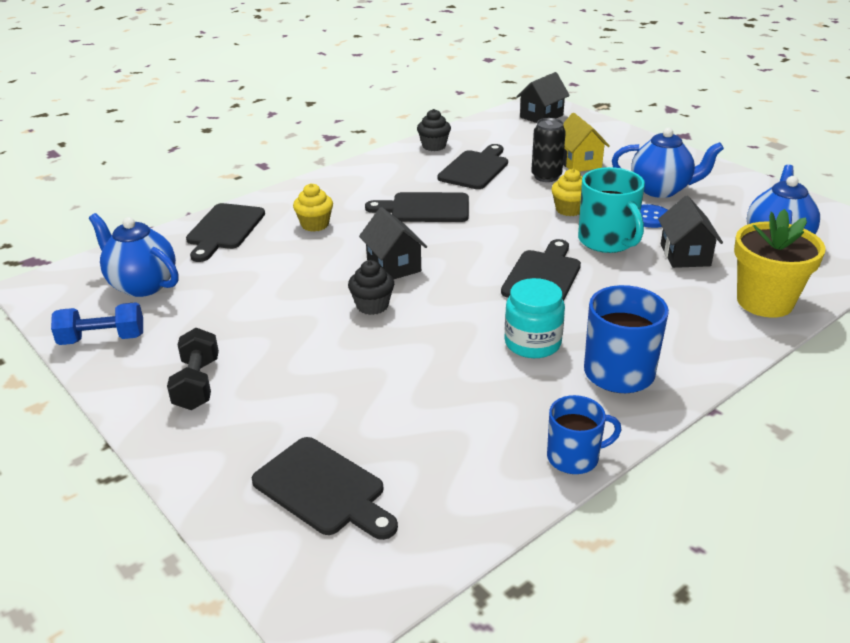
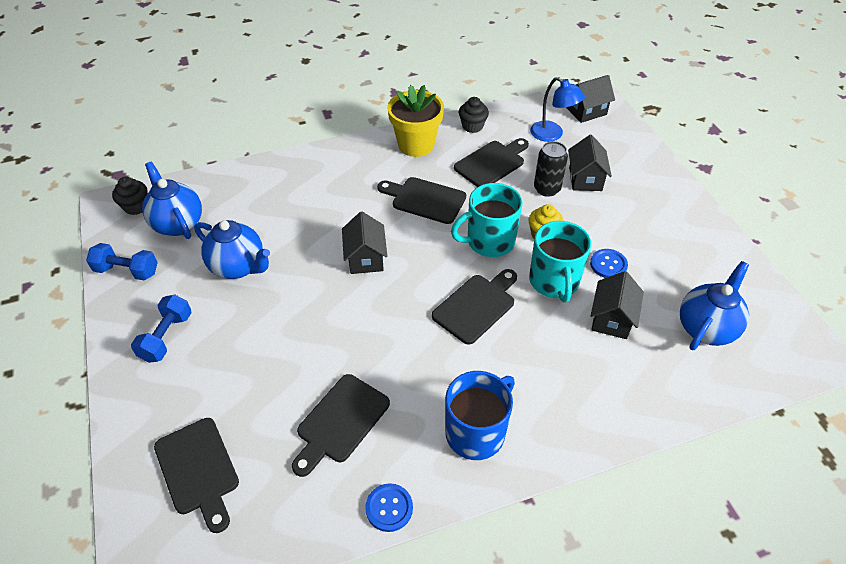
camera: 20 degrees right, 15 degrees up
black dumbbell [167,328,219,410] -> blue dumbbell [131,295,192,363]
black cutting board [186,203,265,262] -> black cutting board moved to [292,374,390,477]
yellow cupcake [293,183,333,232] -> none
black cupcake [348,260,394,315] -> black cupcake moved to [112,177,148,215]
turquoise jar [504,278,565,358] -> none
blue mug [547,395,621,474] -> blue button [365,483,413,532]
yellow house [563,113,610,172] -> black house [568,135,612,191]
blue teapot [612,128,724,198] -> blue teapot moved to [194,220,270,279]
yellow flower pot [734,209,826,318] -> yellow flower pot moved to [387,85,444,157]
none -> turquoise mug [451,183,523,257]
none -> blue lamp [530,77,585,142]

